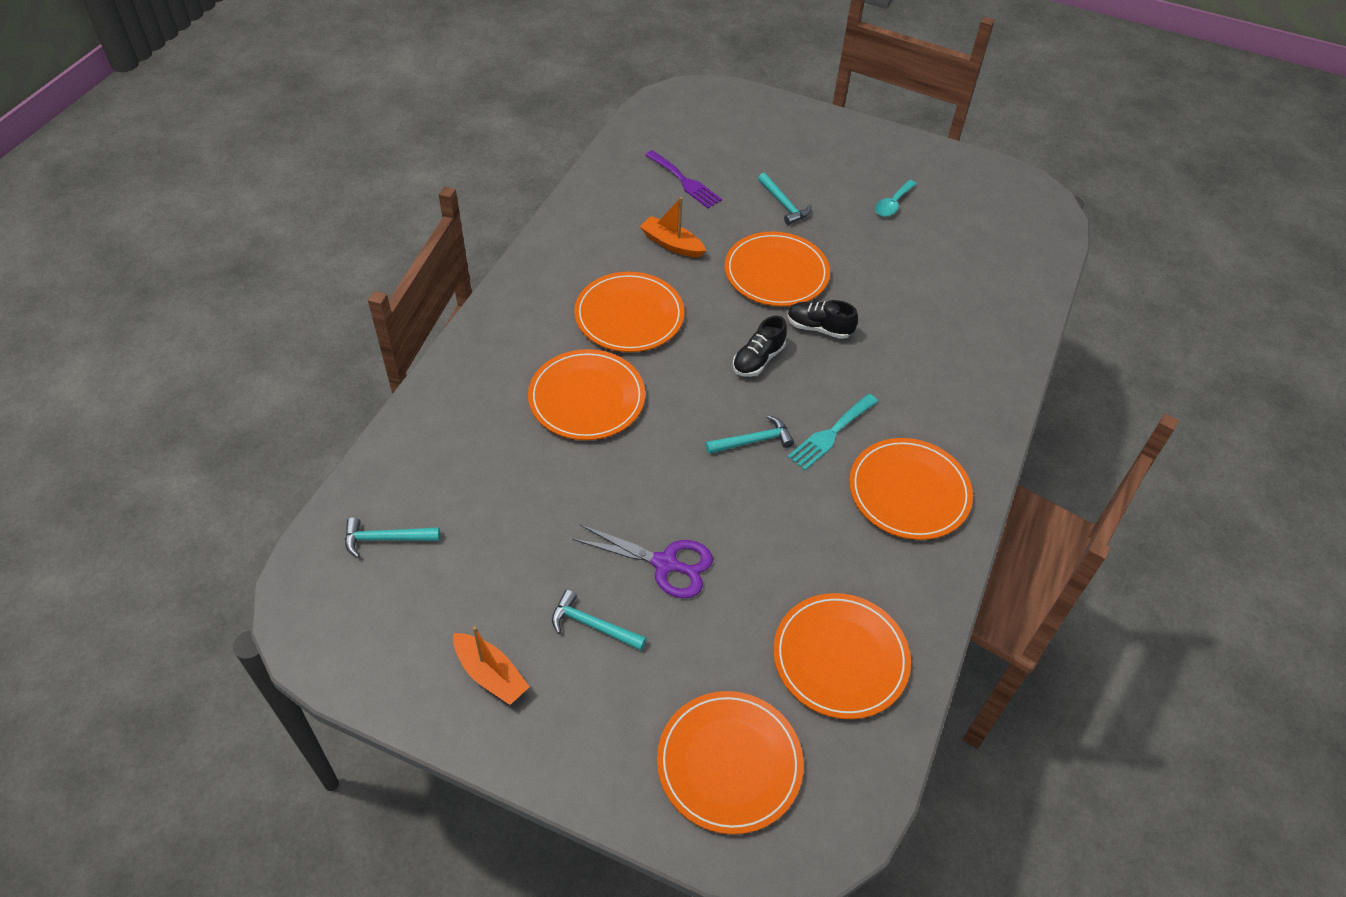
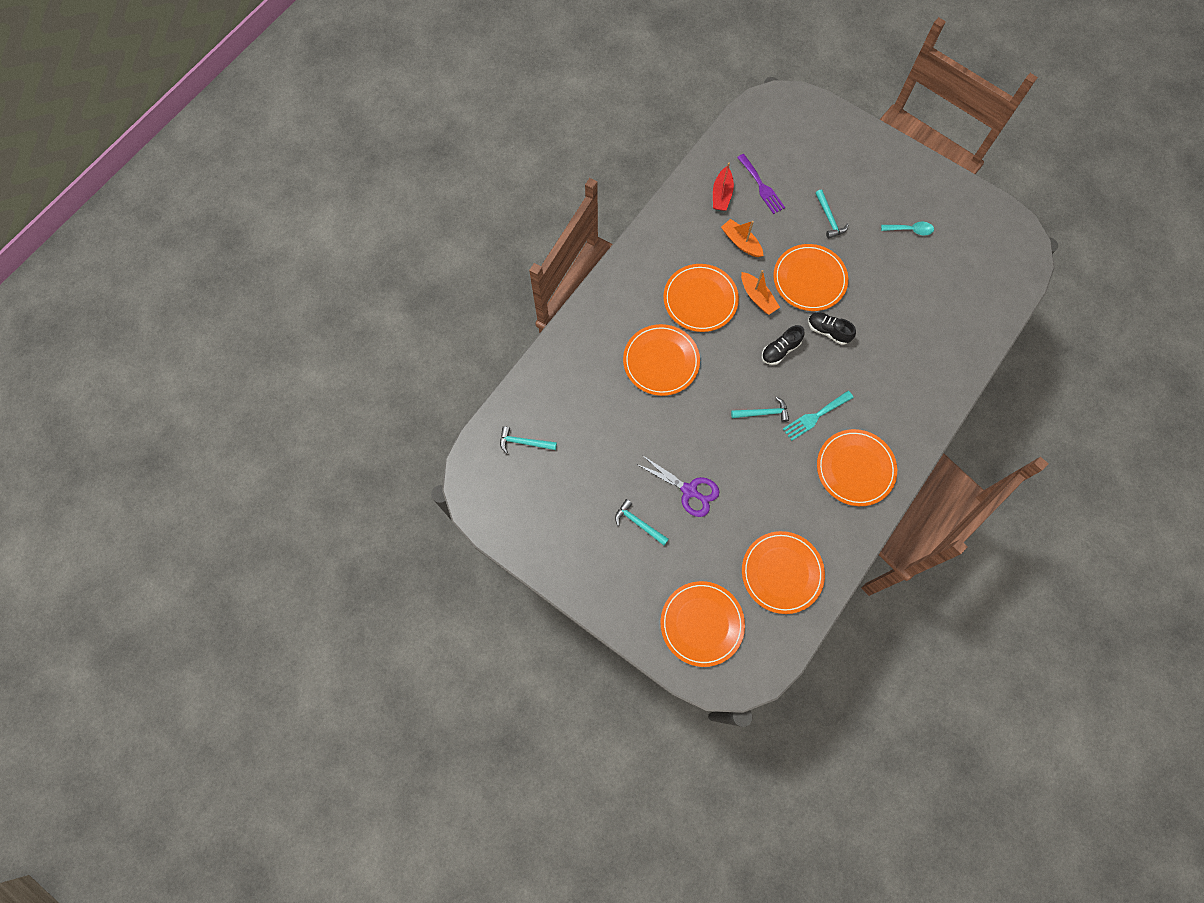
camera: 15 degrees right, 20 degrees up
orange boat [453,626,530,705] -> orange boat moved to [741,270,780,315]
turquoise spoon [875,180,917,217] -> turquoise spoon turned 135 degrees counterclockwise [881,222,934,235]
none -> red boat [713,162,734,211]

